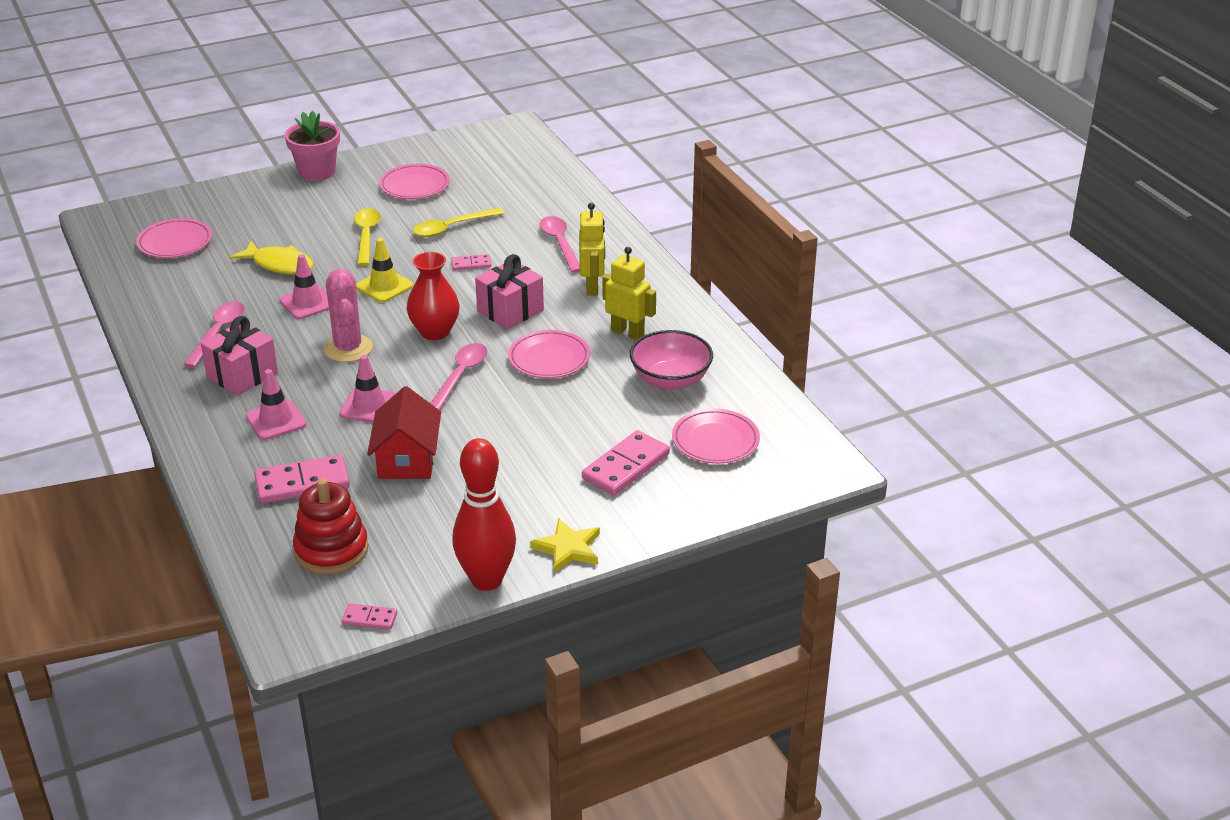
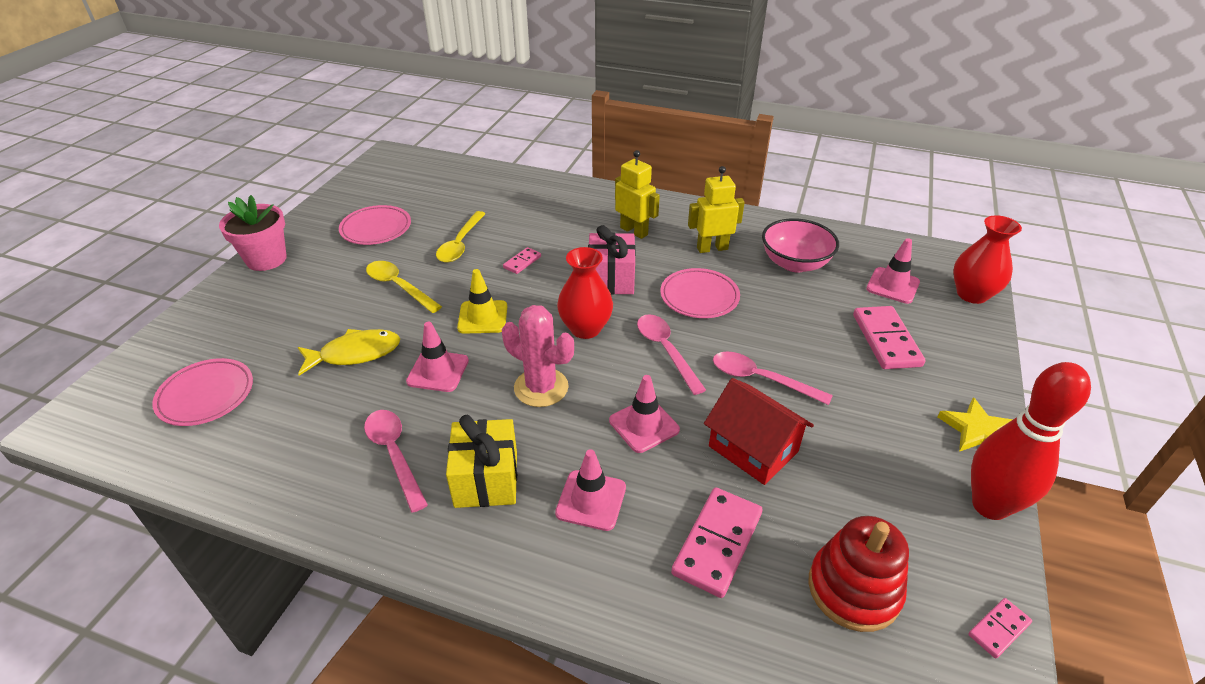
camera: 45 degrees left, 5 degrees up
pink gift [201,316,278,396] -> yellow gift [446,415,517,508]
pink spoon [540,216,580,273] -> pink spoon moved to [713,352,833,405]
pink plate [672,408,760,464] -> pink traffic cone [866,238,920,304]
none -> red vase [953,215,1022,304]

